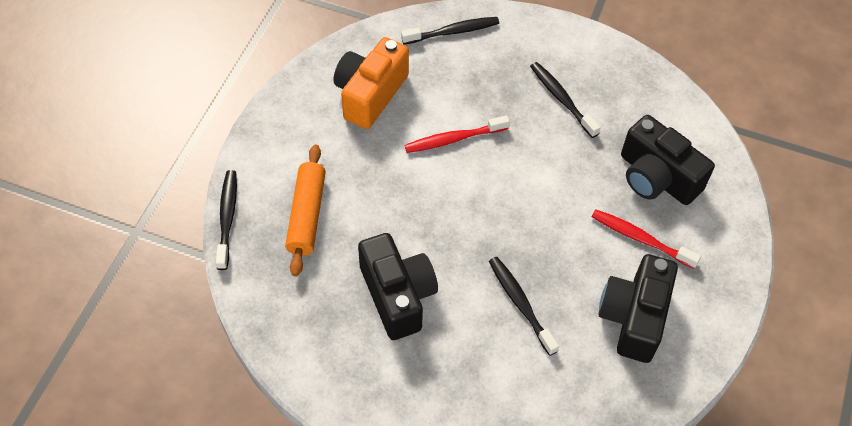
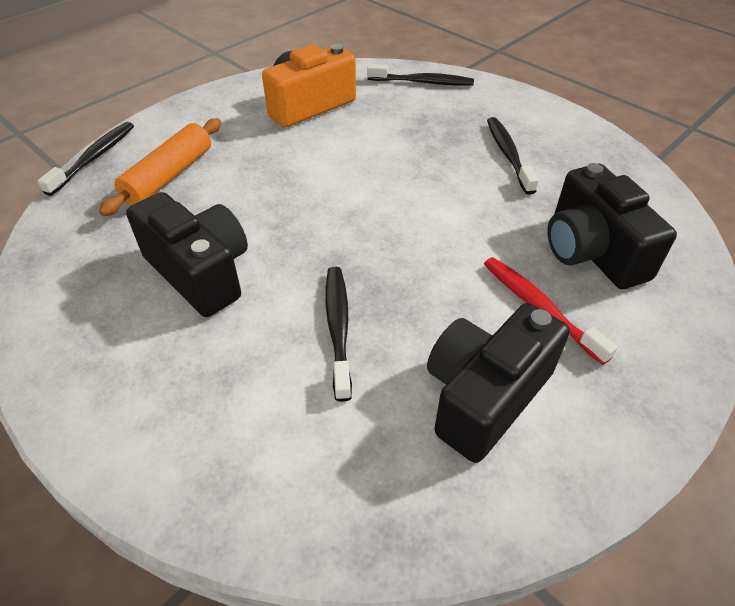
camera: 25 degrees right, 10 degrees down
black camera [358,233,438,340] -> black camera turned 45 degrees counterclockwise [126,192,248,317]
red toothbrush [404,115,510,153] -> none

